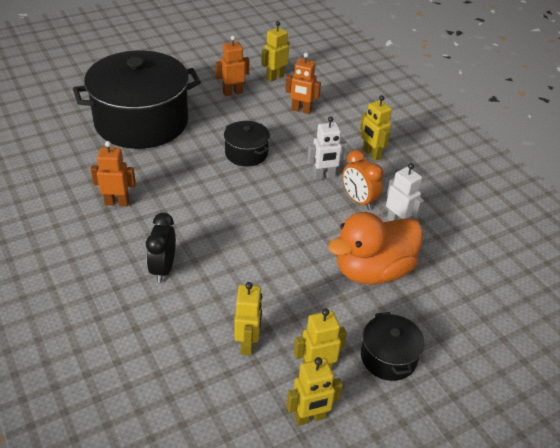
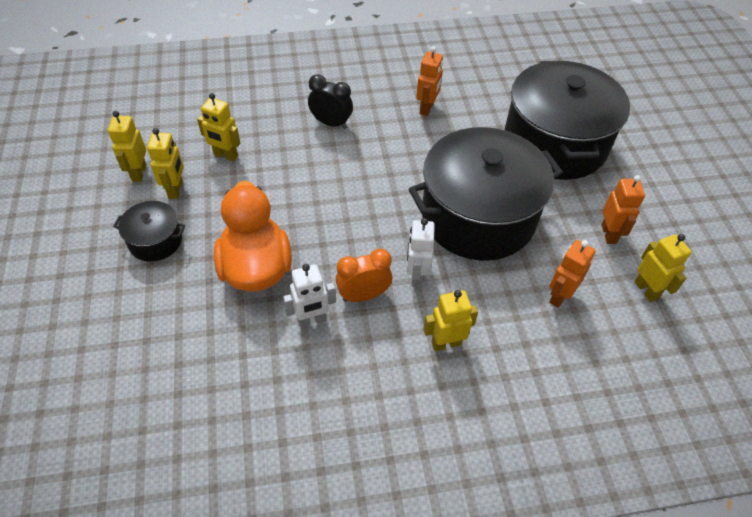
camera: 110 degrees right, 10 degrees up
black pot [224,121,270,166] -> black pot [409,127,563,261], size x2.25

